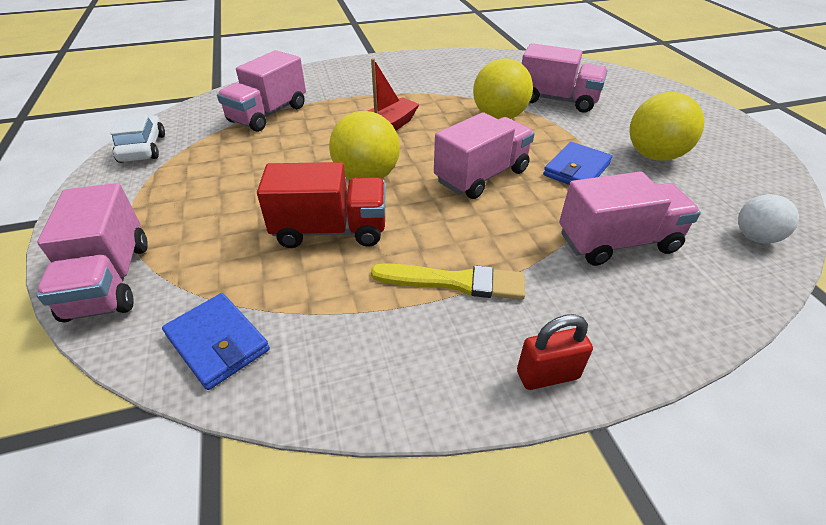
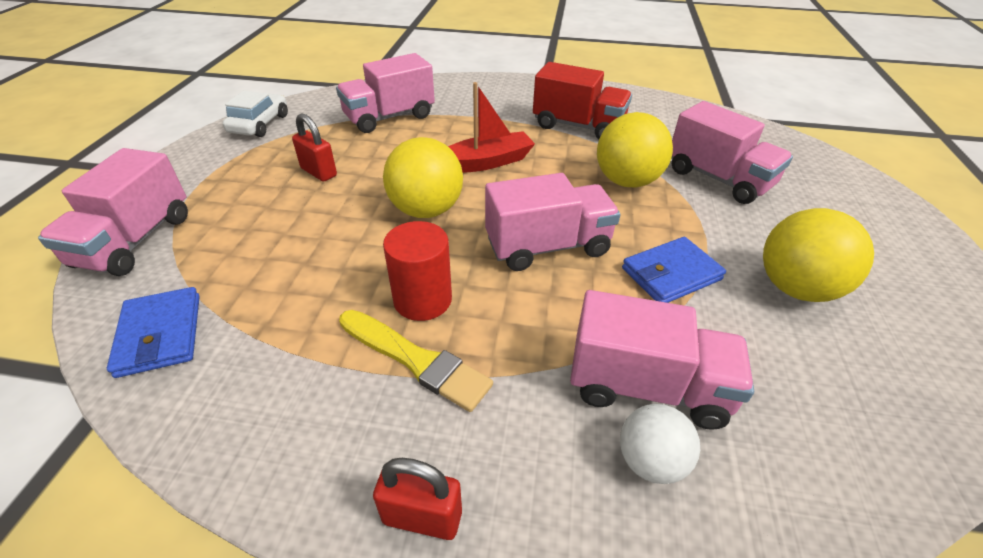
camera: 25 degrees right, 0 degrees up
red truck [257,162,386,248] -> red truck moved to [533,62,632,139]
white ball [738,194,799,244] -> white ball moved to [620,404,700,484]
none -> red padlock [292,113,337,182]
none -> red cylinder [383,221,452,321]

